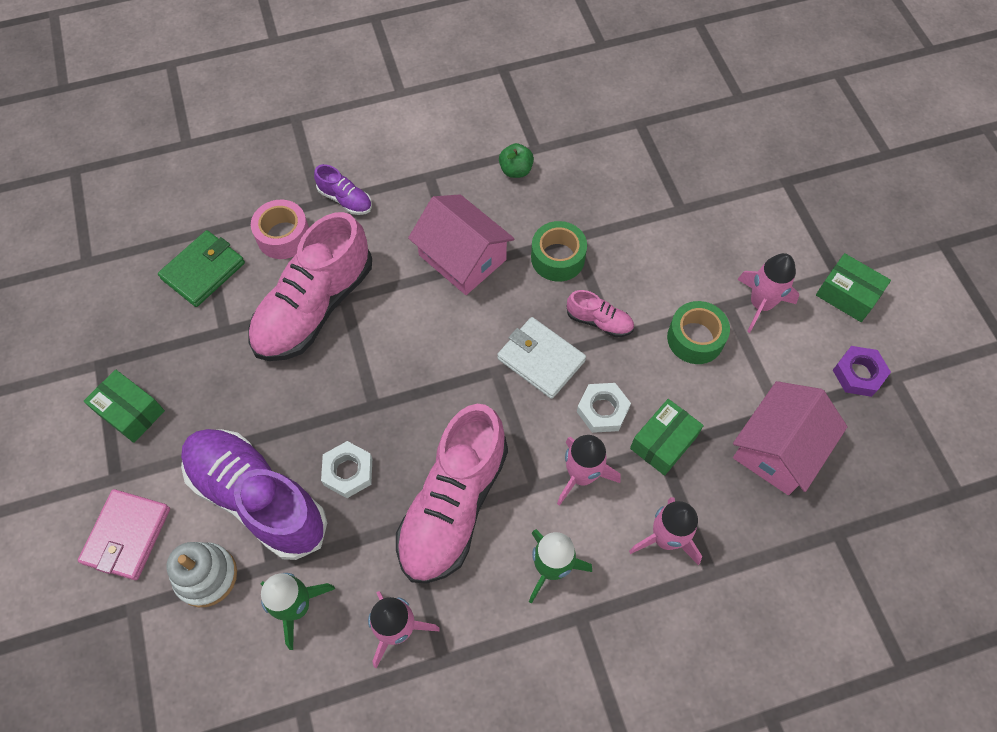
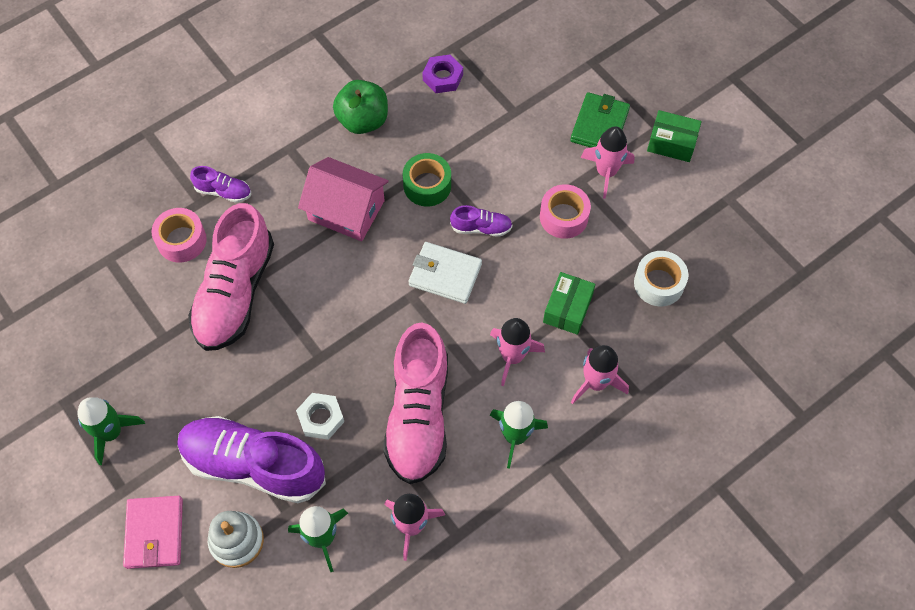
camera: 20 degrees left, 0 degrees up
green box [84,369,165,443] -> green rocket [78,397,145,465]
green wallet [158,230,245,307] -> green wallet moved to [570,92,630,148]
green apple [499,143,534,178] -> green apple [333,80,388,134], size x1.73
pink shoe [567,290,634,337] -> purple shoe [450,205,513,237]
white nut [577,383,631,433] -> none
green tape [667,301,730,364] -> pink tape [540,184,591,239]
pink house [733,381,847,495] -> white tape [634,251,688,306]
purple nut [833,346,891,397] -> purple nut moved to [422,55,463,93]

